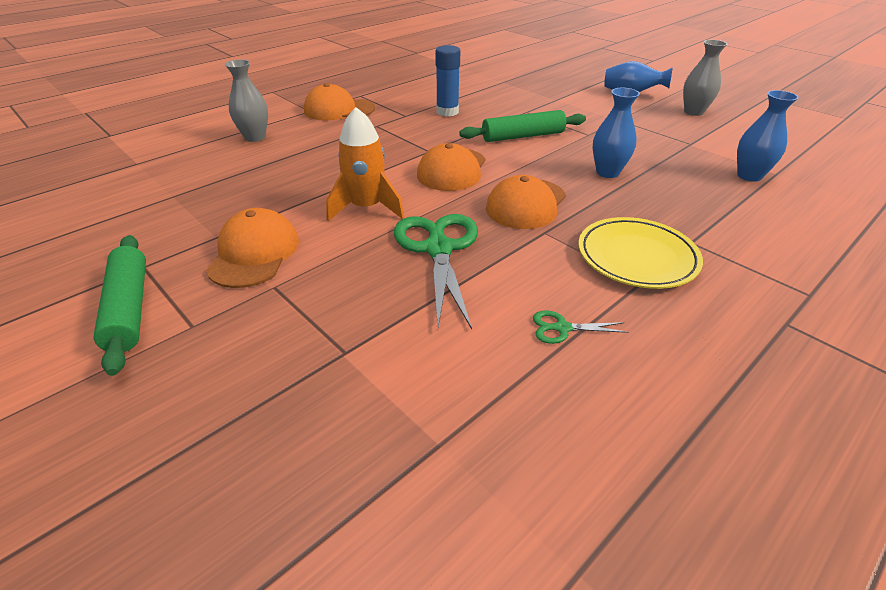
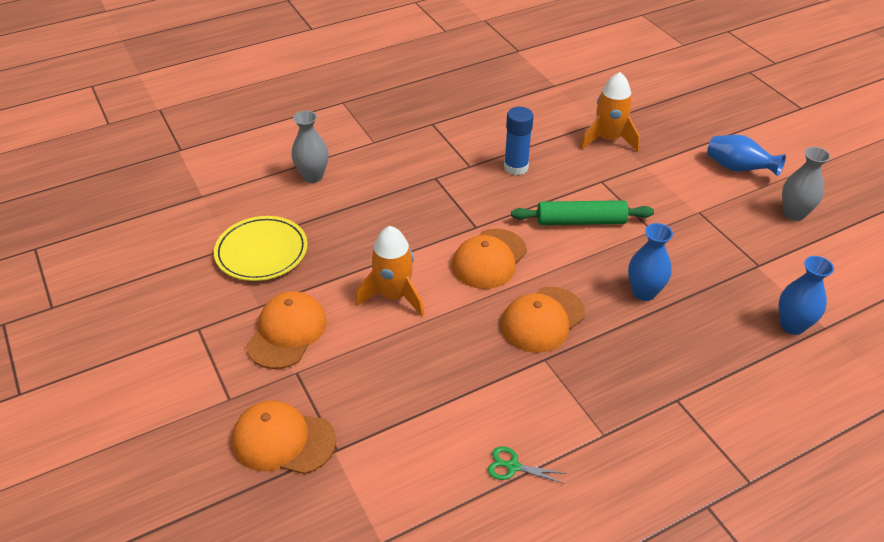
camera: 15 degrees right, 5 degrees up
green rolling pin [94,235,146,376] -> none
orange cap [304,83,375,120] -> orange cap moved to [232,400,336,474]
green scissors [394,214,478,329] -> none
yellow plate [578,217,703,289] -> yellow plate moved to [214,216,307,281]
none -> orange rocket [580,72,640,151]

